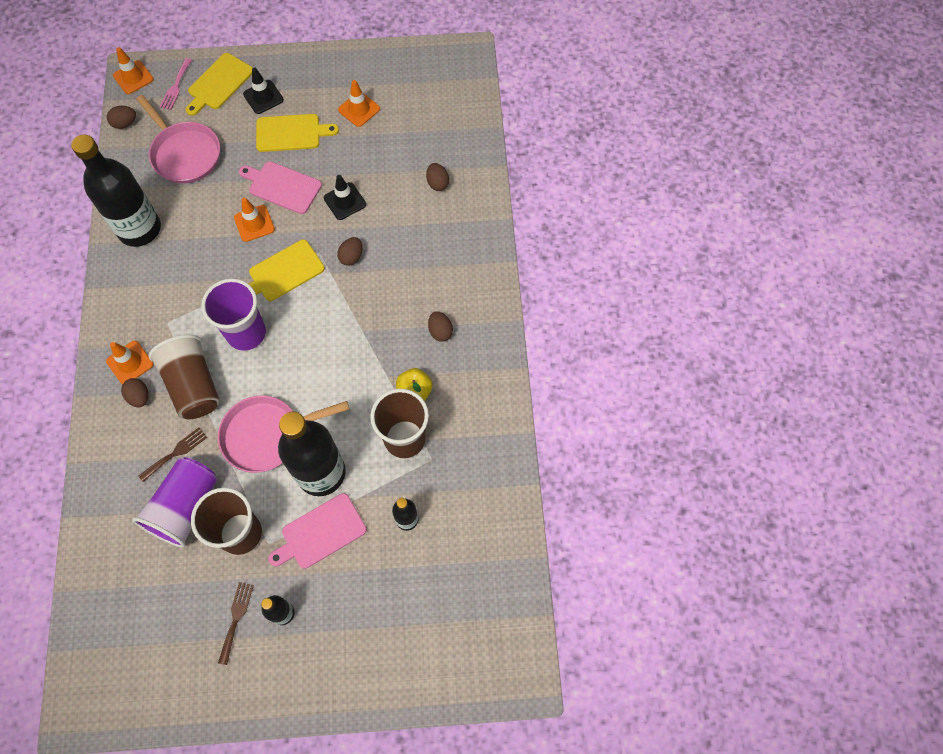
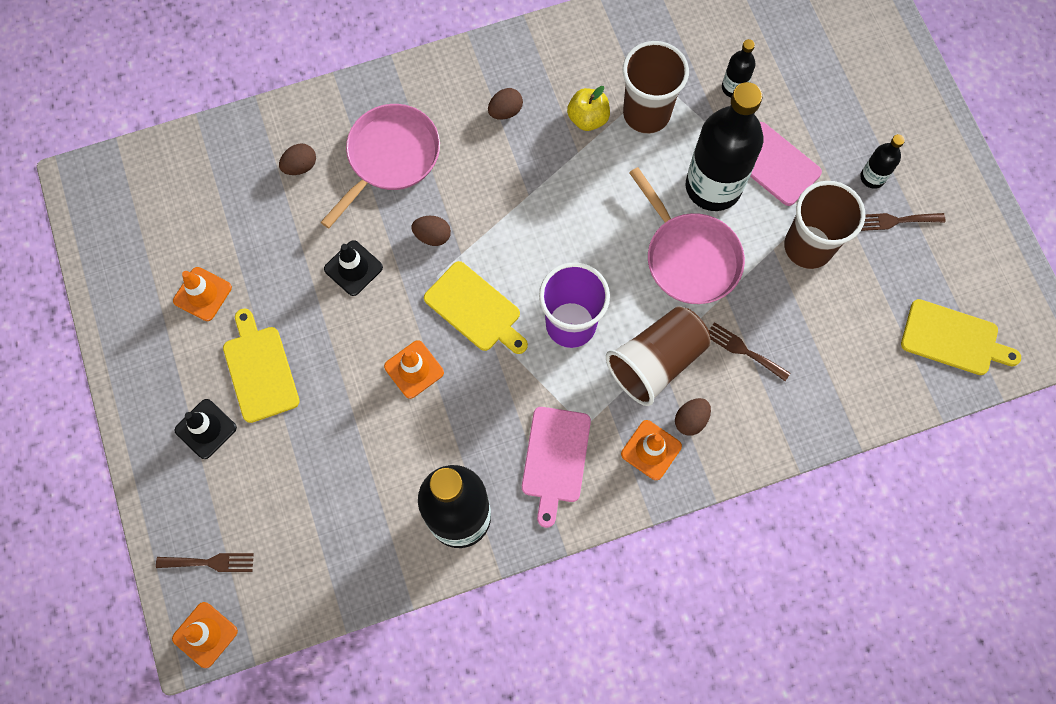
camera: 105 degrees left, 5 degrees up
brown egg [107,106,136,129] -> none
purple cup [132,457,217,548] -> none
pink pan [136,95,220,184] -> pink pan moved to [321,104,440,228]
pink fork [160,58,192,110] -> brown fork [156,553,254,572]
yellow cutting board [186,53,253,116] -> yellow cutting board moved to [901,299,1021,375]
pink cutting board [239,161,322,214] -> pink cutting board moved to [522,407,591,528]

